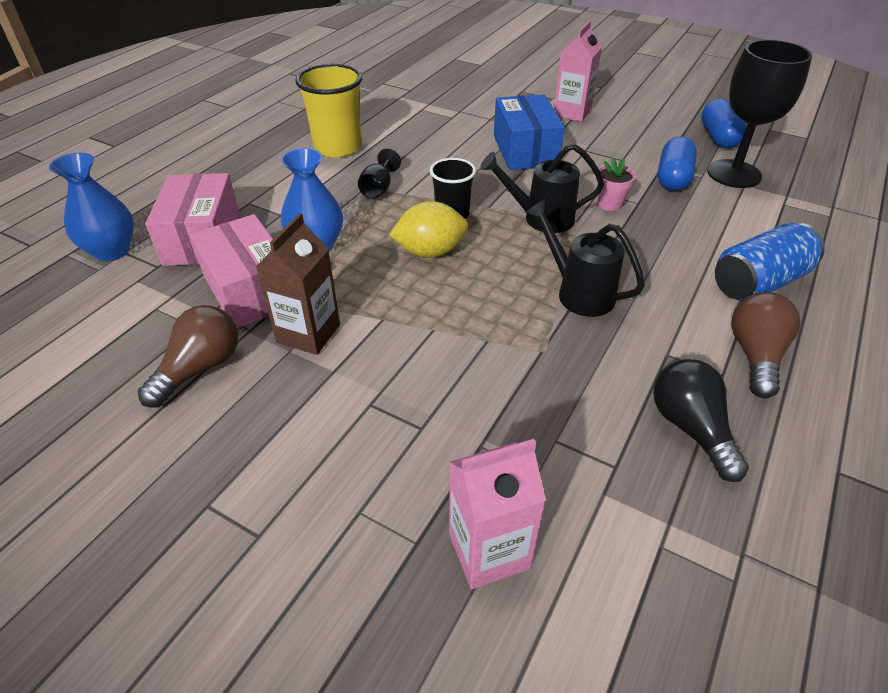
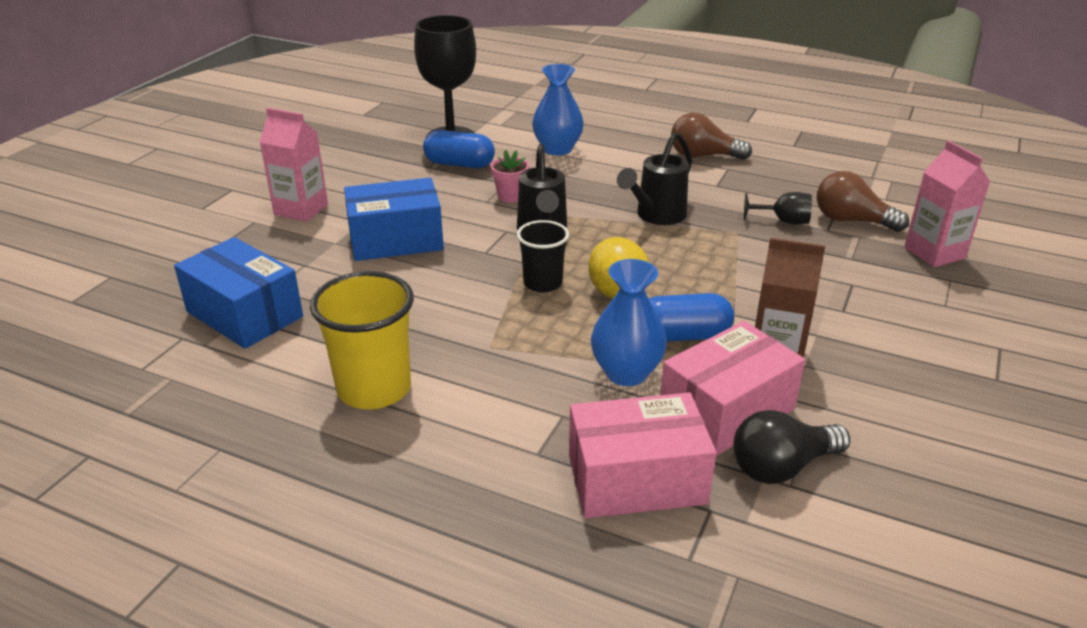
camera: 95 degrees left, 10 degrees down
blue vase [49,153,134,261] -> blue vase moved to [532,64,584,155]
brown light bulb [138,305,238,408] -> brown light bulb moved to [817,171,909,232]
black goblet [358,148,401,199] -> black goblet moved to [744,192,812,224]
black light bulb [653,359,749,482] -> black light bulb moved to [733,410,850,484]
blue capsule [701,99,746,148] -> blue capsule moved to [649,293,734,342]
blue can [715,223,825,301] -> none
none -> blue box [174,237,303,349]

